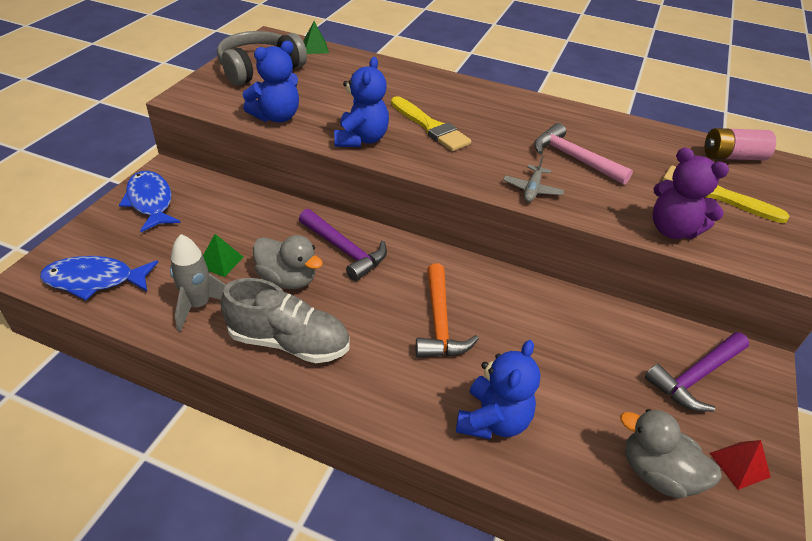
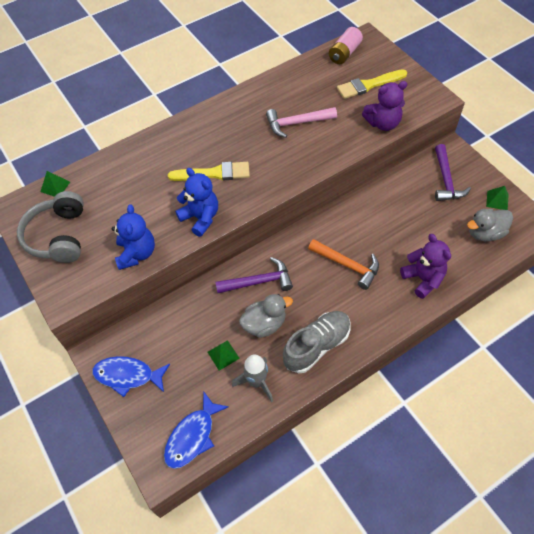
camera: 50 degrees left, 15 degrees up
blue teddy bear [456,340,541,439] -> purple teddy bear [400,234,451,299]
grey plane [503,156,564,202] -> none
red pyramid [710,440,771,490] -> green pyramid [486,186,509,210]

